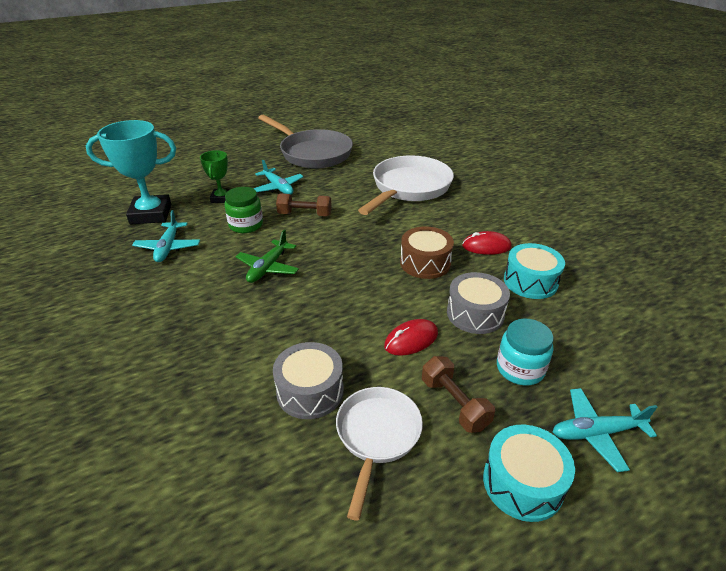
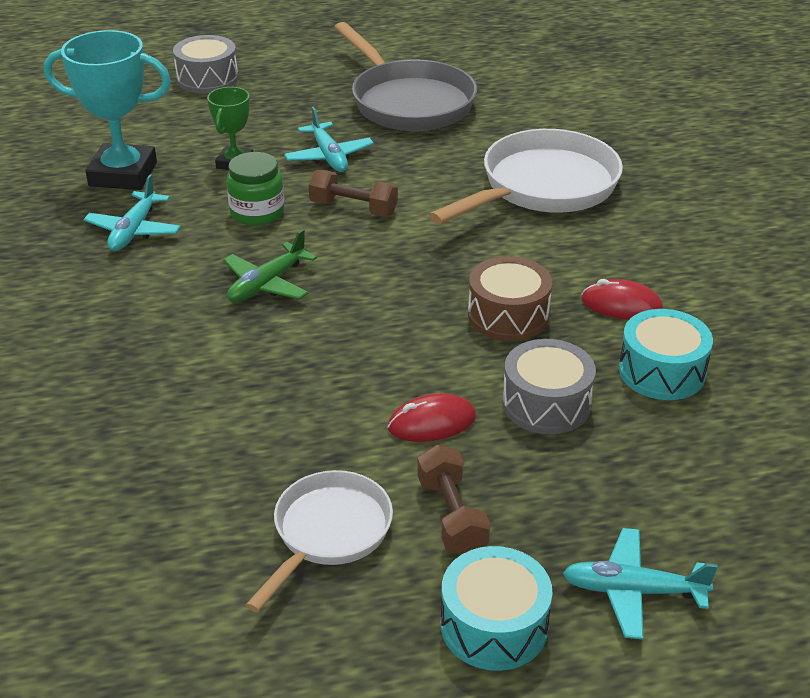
camera: 15 degrees right, 0 degrees up
grey drum [273,342,344,419] -> grey drum moved to [173,35,238,93]
turquoise jar [497,319,554,385] -> none

